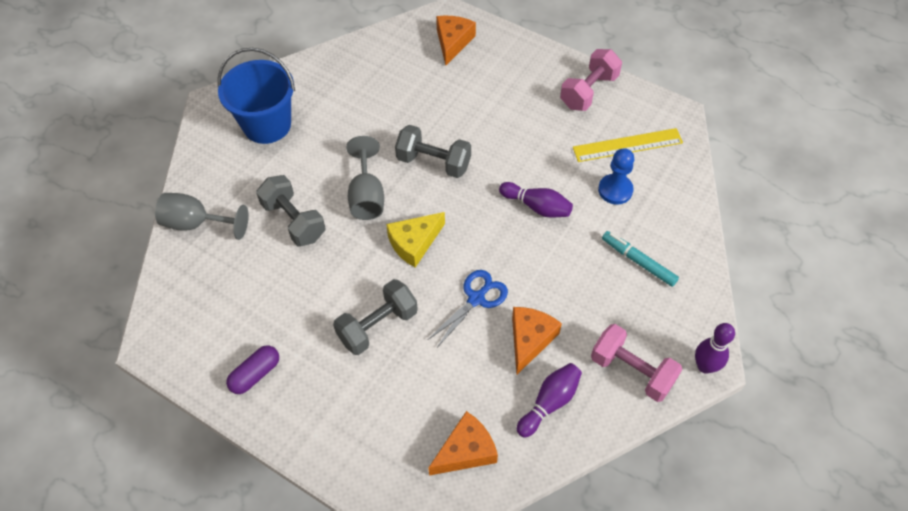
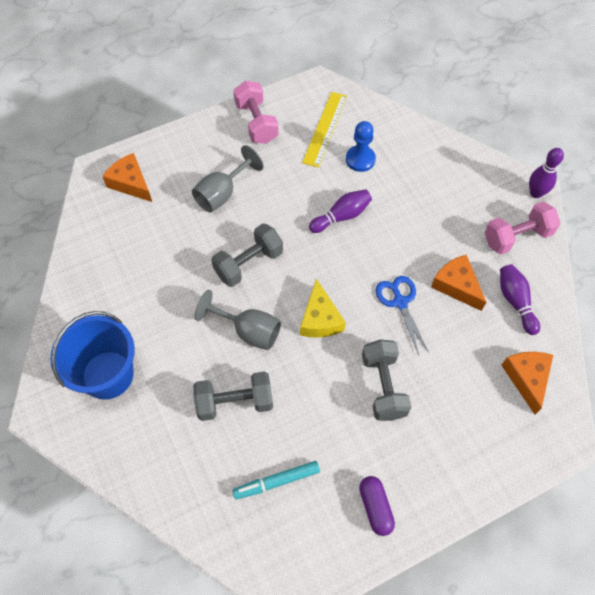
camera: 60 degrees left, 5 degrees up
grey goblet [155,193,249,240] -> grey goblet moved to [192,145,264,213]
turquoise marker [602,231,679,287] -> turquoise marker moved to [232,461,320,499]

